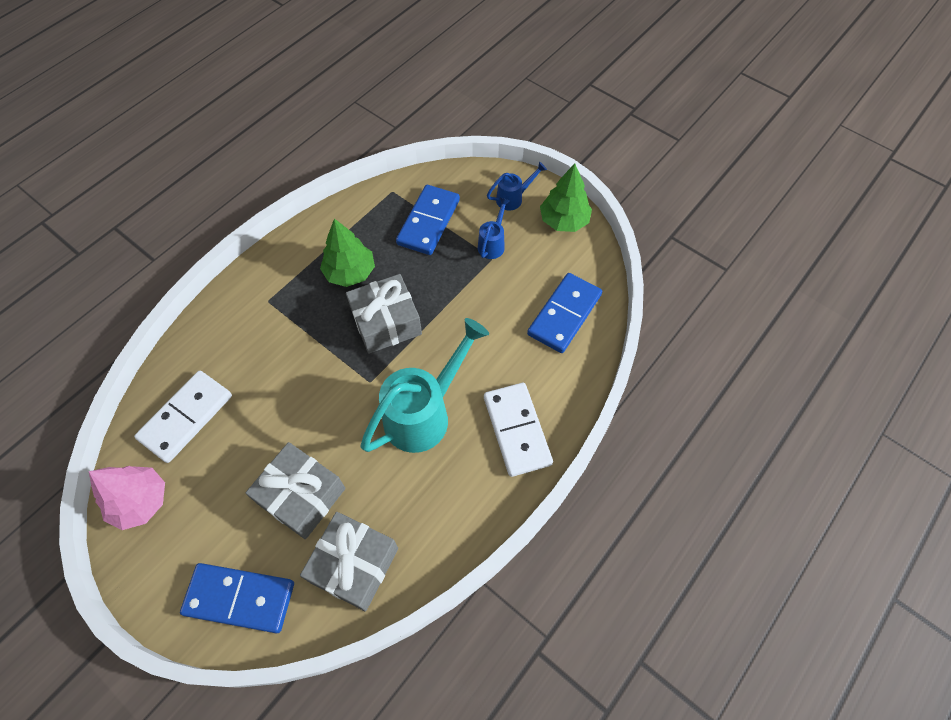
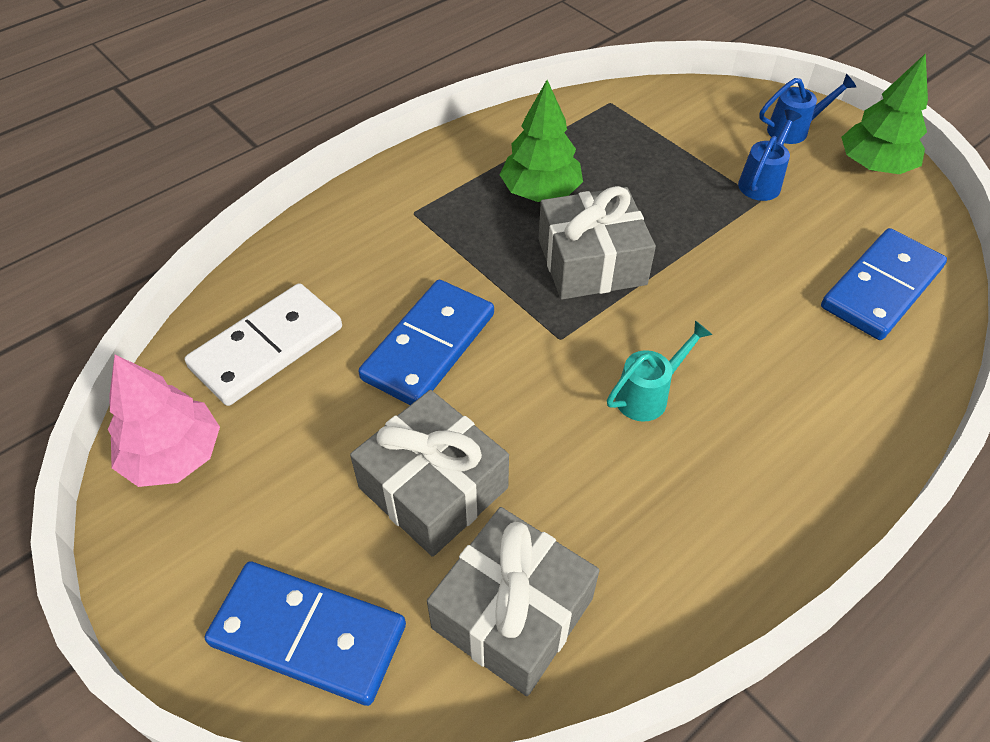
camera: 10 degrees right, 10 degrees down
turquoise watering can [360,318,489,453] -> turquoise watering can [607,320,712,422], size x0.48
blue domino [396,185,460,255] -> blue domino moved to [358,280,494,405]
white domino [484,383,553,477] -> none

